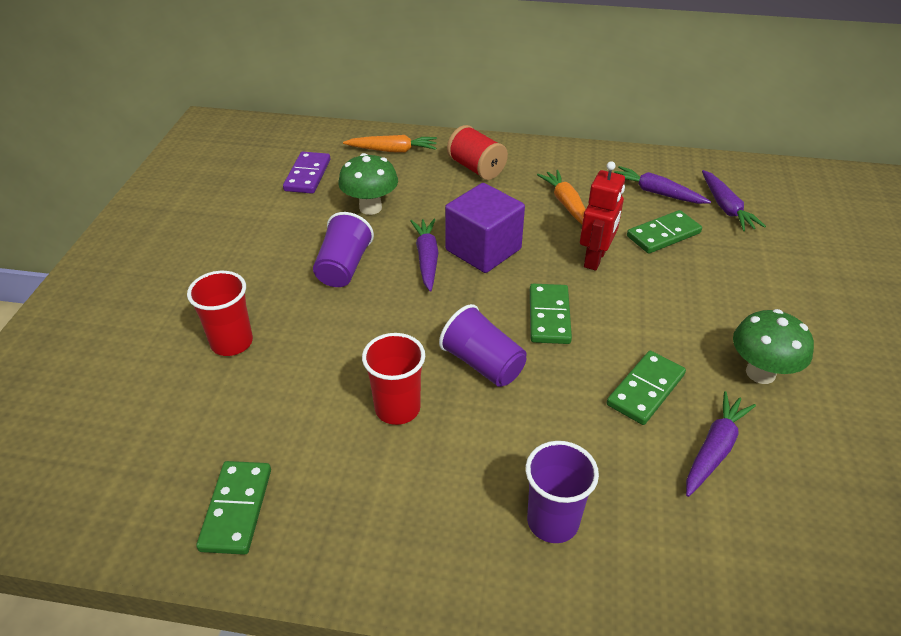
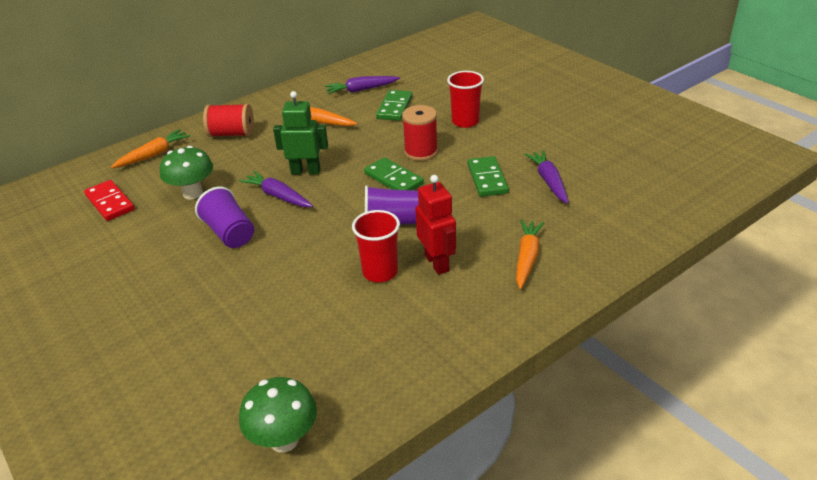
camera: 45 degrees left, 5 degrees down
red cup [187,271,253,356] -> red cup moved to [447,71,484,128]
green domino [196,461,271,555] -> none
purple domino [283,152,330,194] -> red domino [84,180,135,221]
purple cube [445,183,525,273] -> green robot [273,91,328,175]
purple cup [526,441,599,543] -> orange carrot [516,219,544,289]
red robot [580,161,625,271] -> red robot moved to [415,175,456,275]
purple carrot [702,170,766,231] -> none
green mushroom [733,309,814,384] -> green mushroom moved to [239,377,317,453]
none -> red spool [402,105,438,161]

